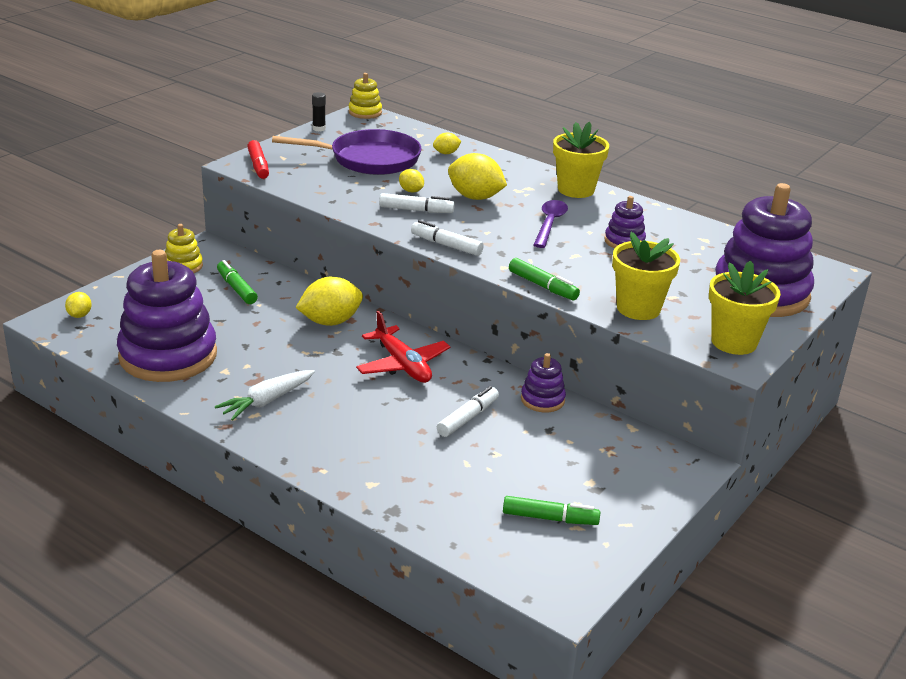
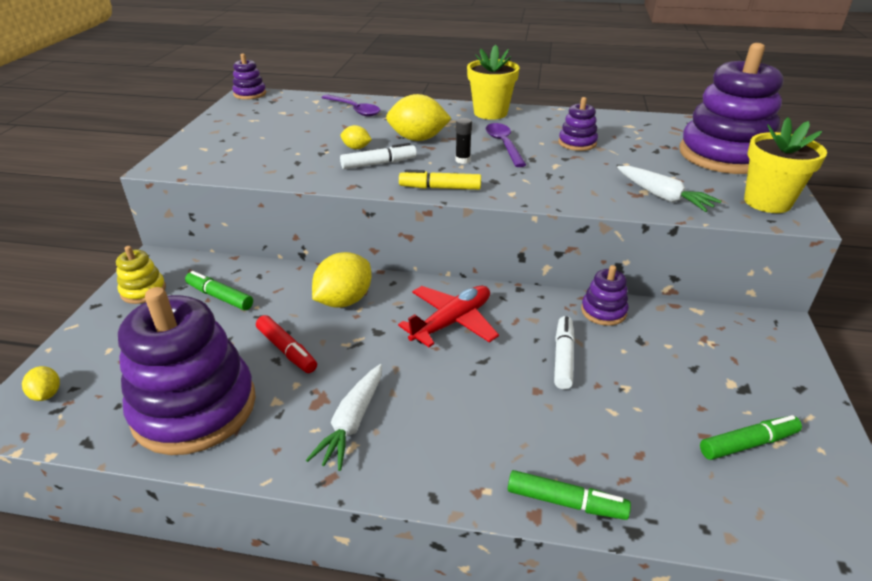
camera: 25 degrees left, 5 degrees up
red marker [247,140,269,179] -> red marker moved to [256,315,317,373]
purple pan [272,129,422,175] -> none
black glue stick [312,92,326,132] -> black glue stick moved to [456,118,472,164]
yellow stacking toy [348,73,382,119] -> purple stacking toy [232,54,266,100]
red plane [356,311,450,383] -> red plane turned 75 degrees counterclockwise [398,286,499,347]
white marker [411,220,484,256] -> yellow marker [399,169,481,190]
yellow lemon [433,133,462,154] -> purple spoon [322,95,380,116]
green marker [509,258,580,300] -> green marker moved to [508,470,631,520]
yellow flower pot [612,232,680,320] -> white carrot [617,166,721,212]

